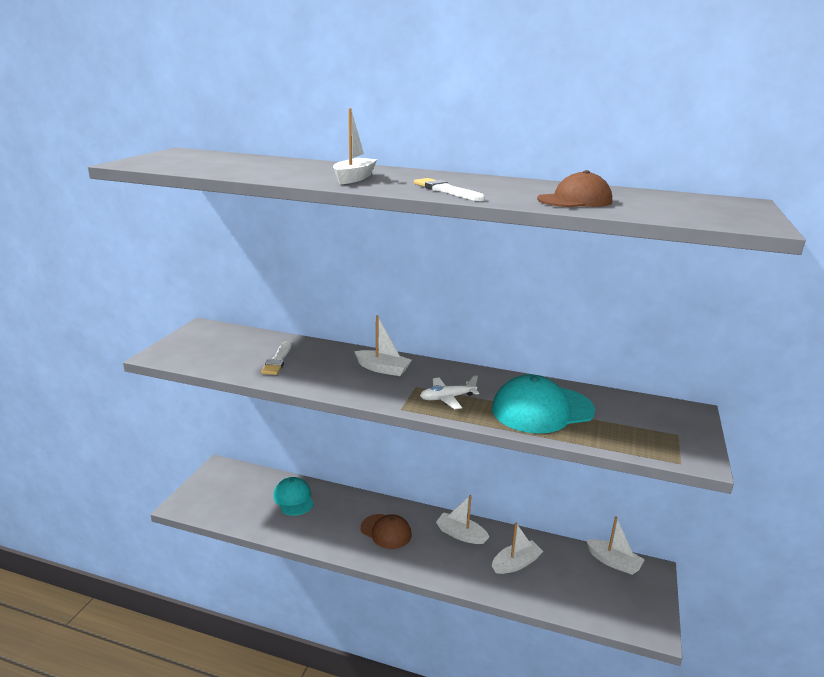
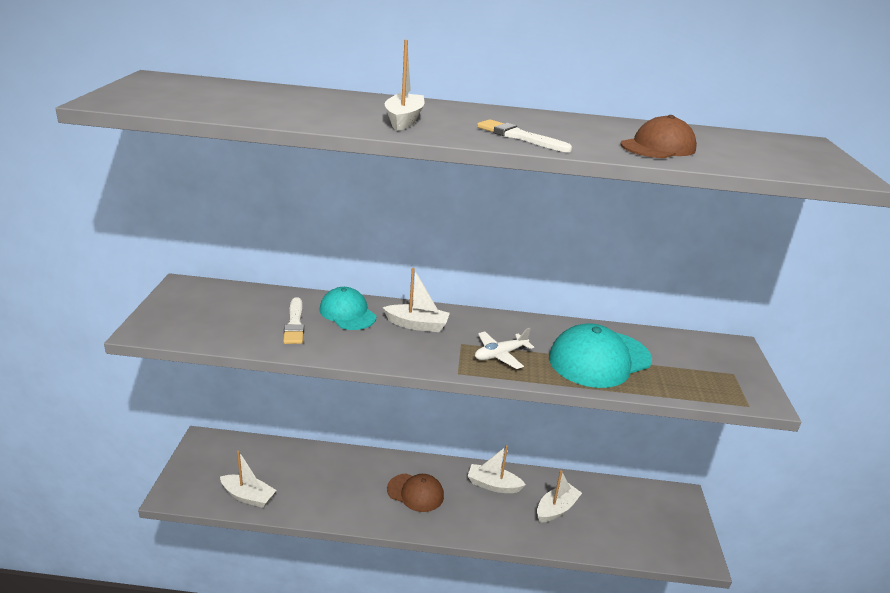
camera: 15 degrees left, 5 degrees up
turquoise cap [273,477,314,516] -> turquoise cap moved to [319,287,377,330]
white boat [586,516,645,575] -> white boat moved to [220,451,277,508]

